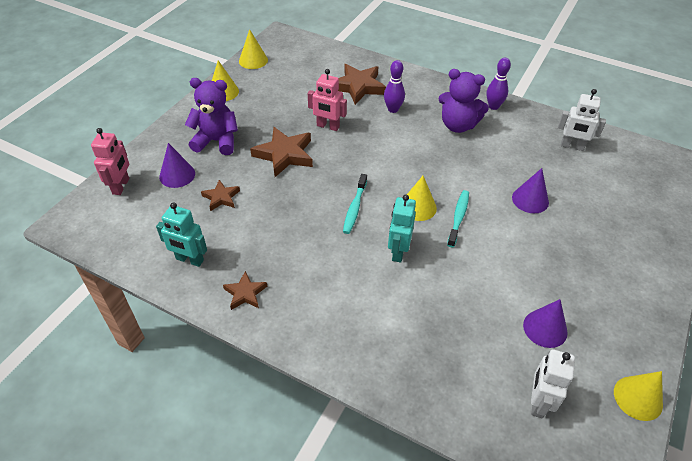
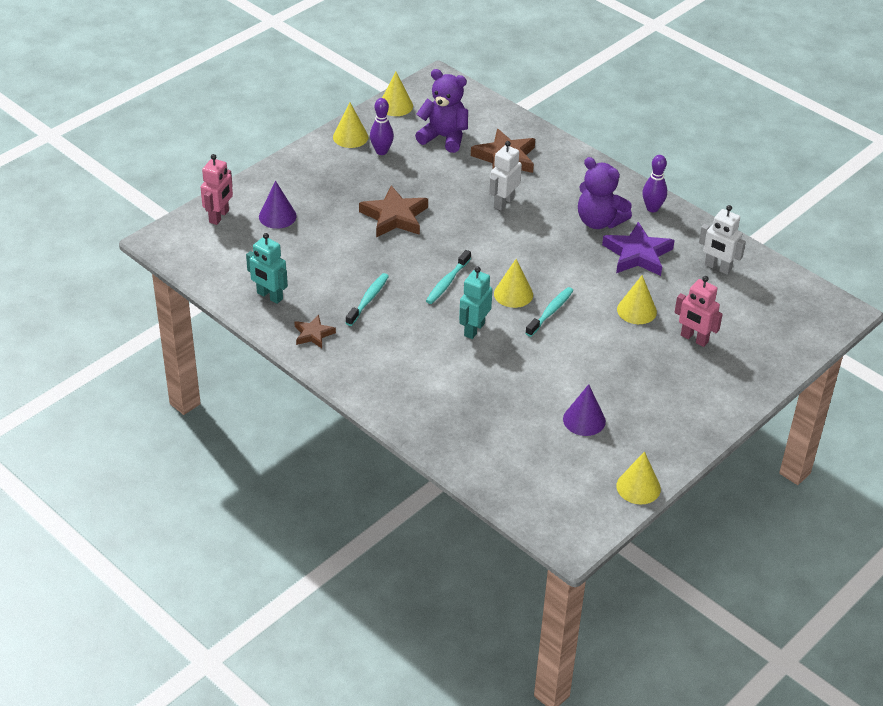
camera: 15 degrees right, 5 degrees down
purple teddy bear [185,78,238,155] -> purple teddy bear moved to [415,69,468,153]
brown star [201,180,240,211] -> none
pink robot [308,69,347,131] -> pink robot moved to [675,276,723,347]
purple bowling pin [384,60,405,113] -> purple bowling pin moved to [370,98,394,155]
purple cone [512,168,549,213] -> yellow cone [617,275,657,324]
white robot [531,349,575,419] -> white robot moved to [489,141,522,211]
none -> turquoise toothbrush [346,273,389,326]
none -> purple star [602,222,675,276]

